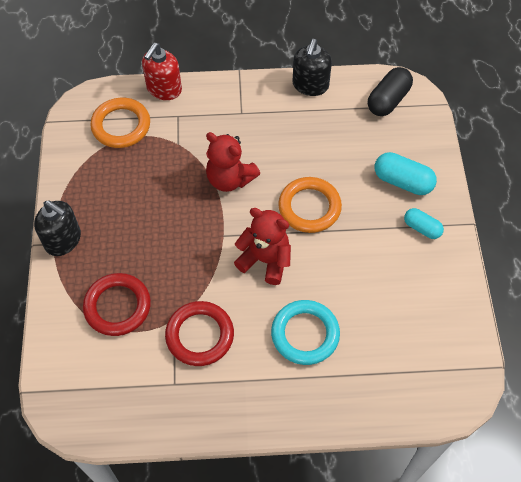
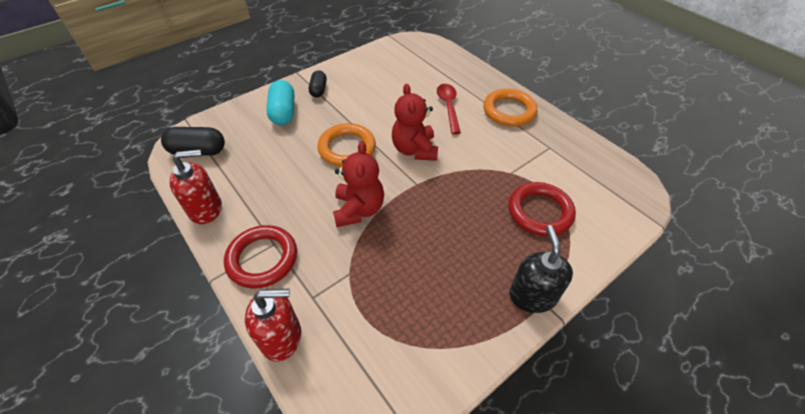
camera: 125 degrees left, 10 degrees down
orange ring [90,98,150,148] -> orange ring moved to [483,89,537,127]
red ring [165,301,234,366] -> red ring moved to [224,225,297,289]
turquoise ring [271,300,340,365] -> red spoon [437,84,461,134]
black soap dispenser [292,39,332,96] -> red soap dispenser [169,149,222,224]
turquoise capsule [404,208,444,239] -> black capsule [309,70,327,97]

